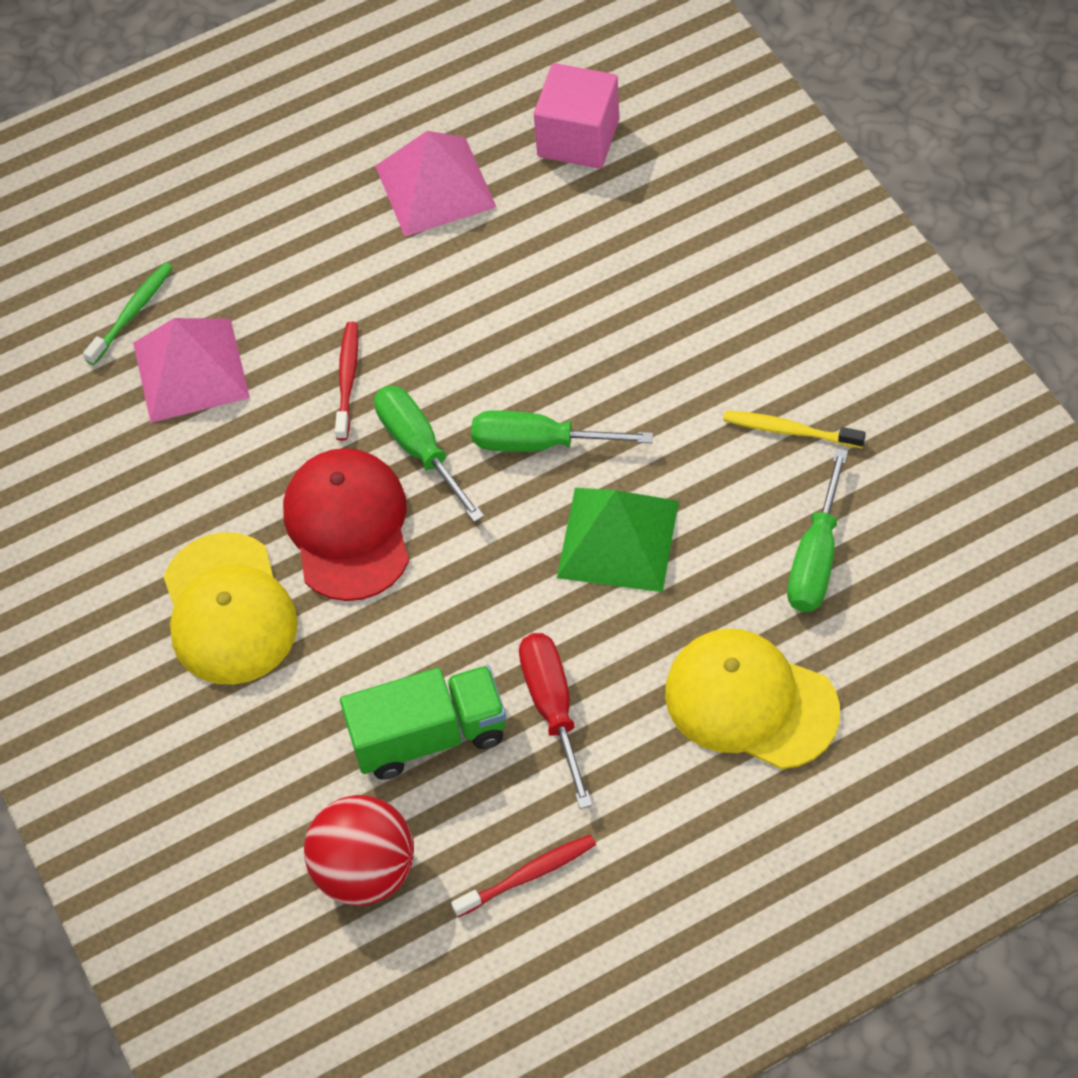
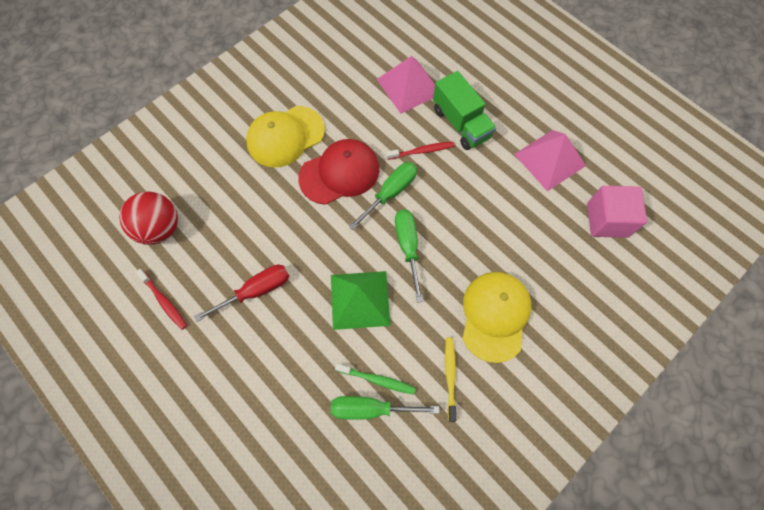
camera: 70 degrees right, 10 degrees up
green toothbrush [83,263,173,365] -> green toothbrush moved to [335,364,416,395]
green truck [340,665,506,780] -> green truck moved to [433,71,496,150]
yellow cap [665,629,840,769] -> yellow cap moved to [462,272,532,363]

